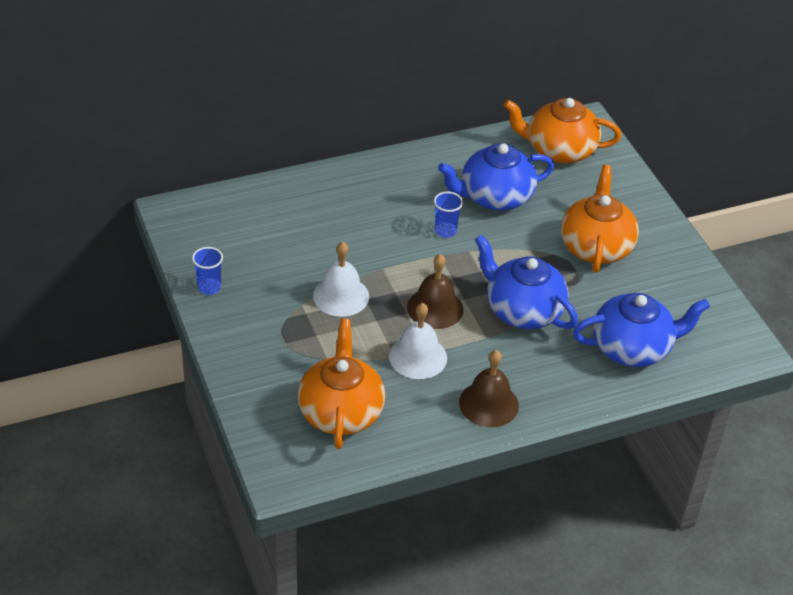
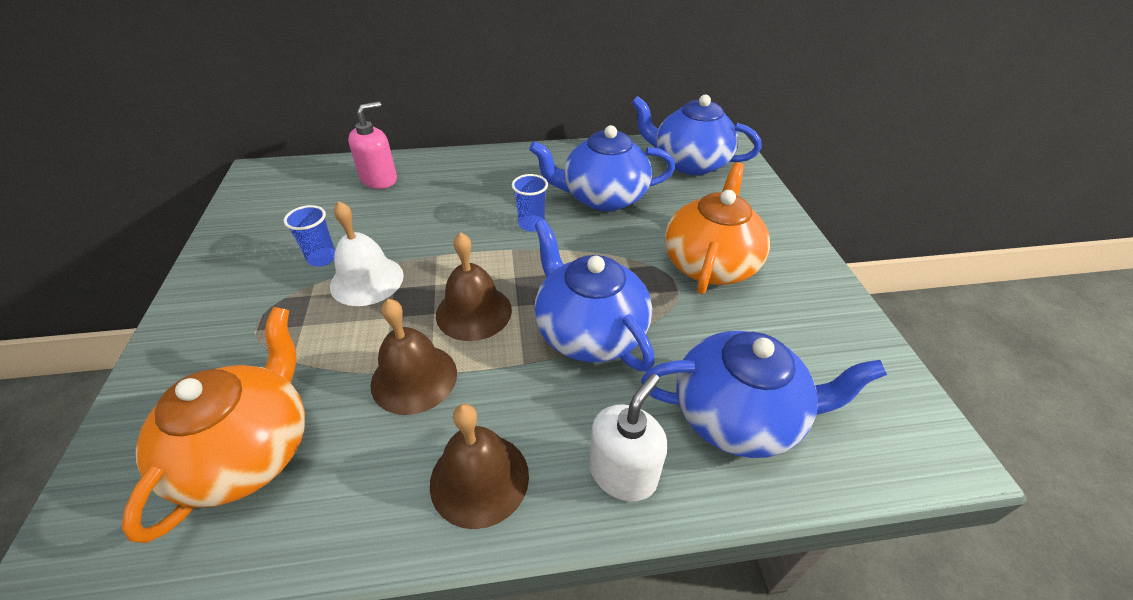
camera: 15 degrees right, 0 degrees up
blue cup [192,247,223,295] -> blue cup moved to [284,205,335,267]
white bell [389,303,447,379] -> brown bell [370,299,457,415]
orange teapot [504,98,621,163] -> blue teapot [632,95,762,175]
none -> pink soap dispenser [348,102,397,189]
none -> white soap dispenser [589,374,668,502]

